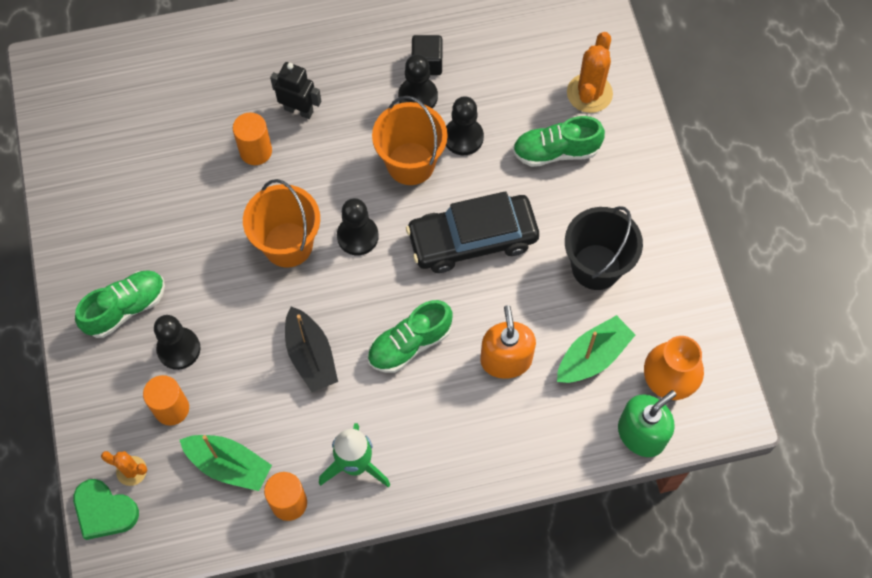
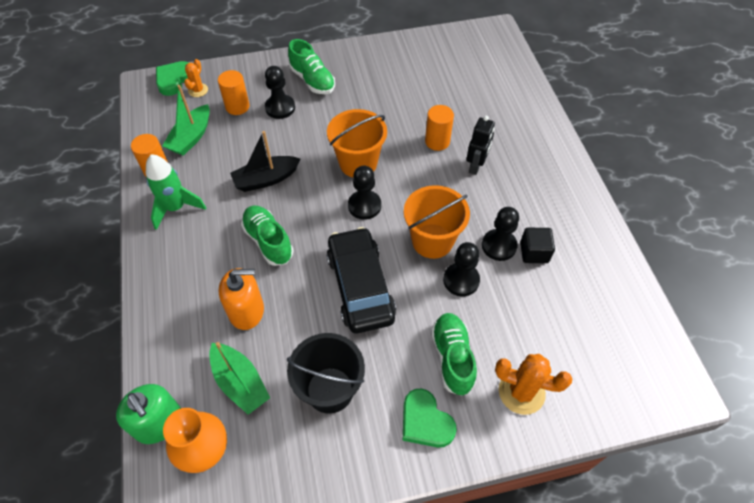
camera: 90 degrees right, 10 degrees down
none -> green heart [403,388,457,448]

